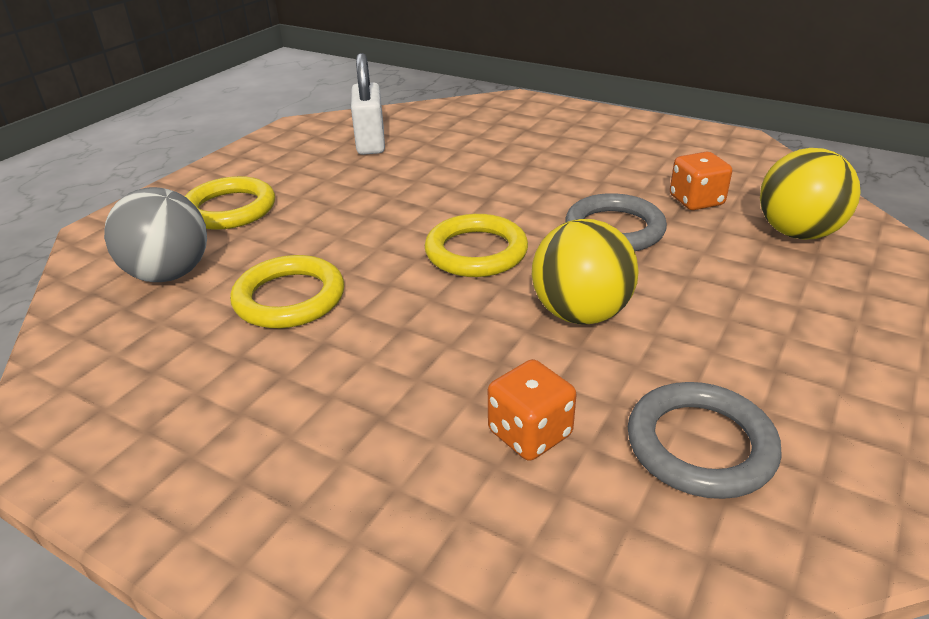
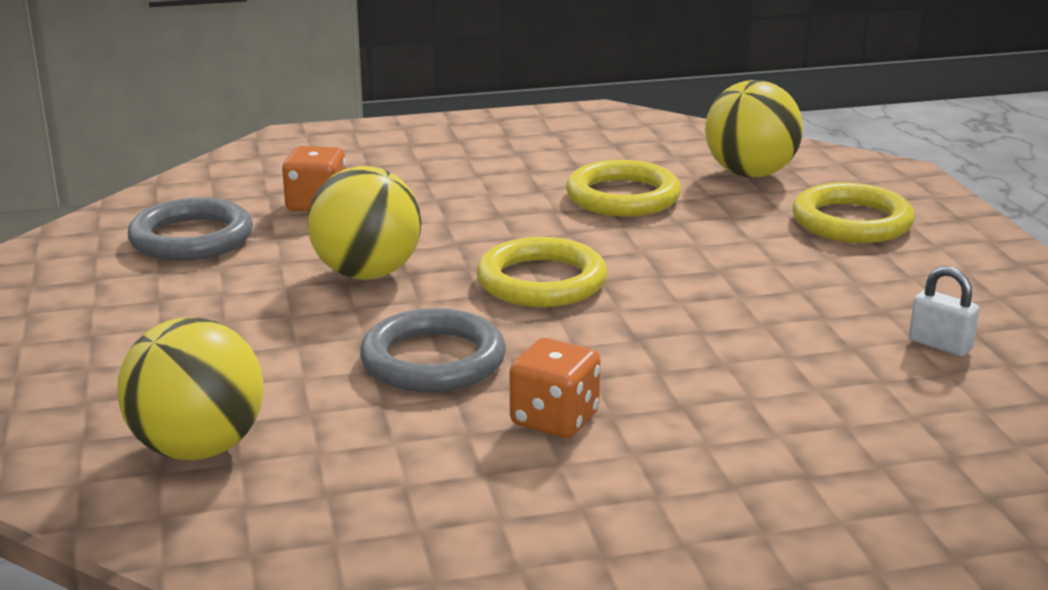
camera: 135 degrees right, 10 degrees down
grey ball [104,187,207,282] -> yellow ball [705,80,803,177]
white padlock [351,53,385,155] -> white padlock [909,266,980,356], size x0.54
orange dice [670,152,732,210] -> orange dice moved to [510,338,601,438]

